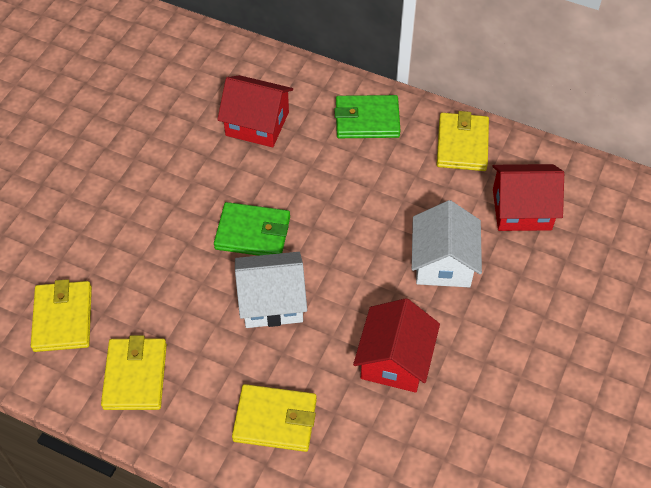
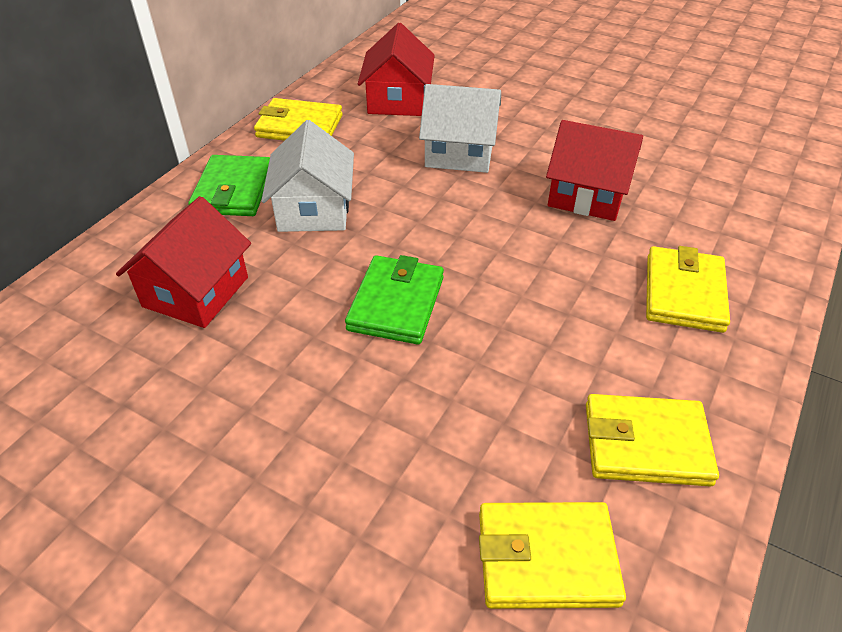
camera: 85 degrees left, 10 degrees down
white house [235,252,307,328] -> white house moved to [261,120,354,232]

